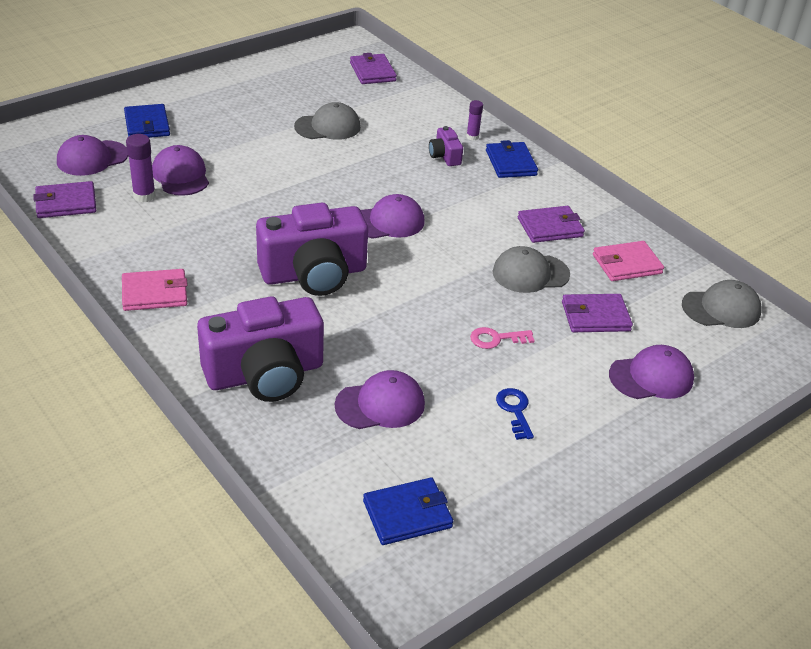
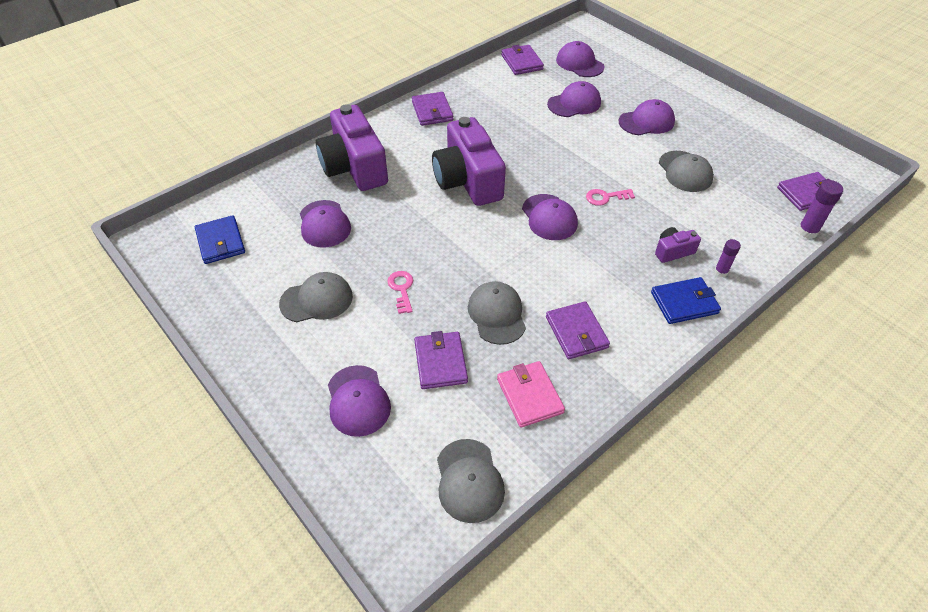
camera: 90 degrees right, 10 degrees up
pink wallet [122,269,188,311] -> purple wallet [412,92,453,126]
blue wallet [124,104,170,138] -> none
purple glue stick [126,134,156,202] -> purple glue stick moved to [797,180,843,239]
blue key [496,388,534,440] -> grey cap [279,272,353,322]
none -> pink key [586,189,635,206]
none -> purple cap [619,99,675,135]

